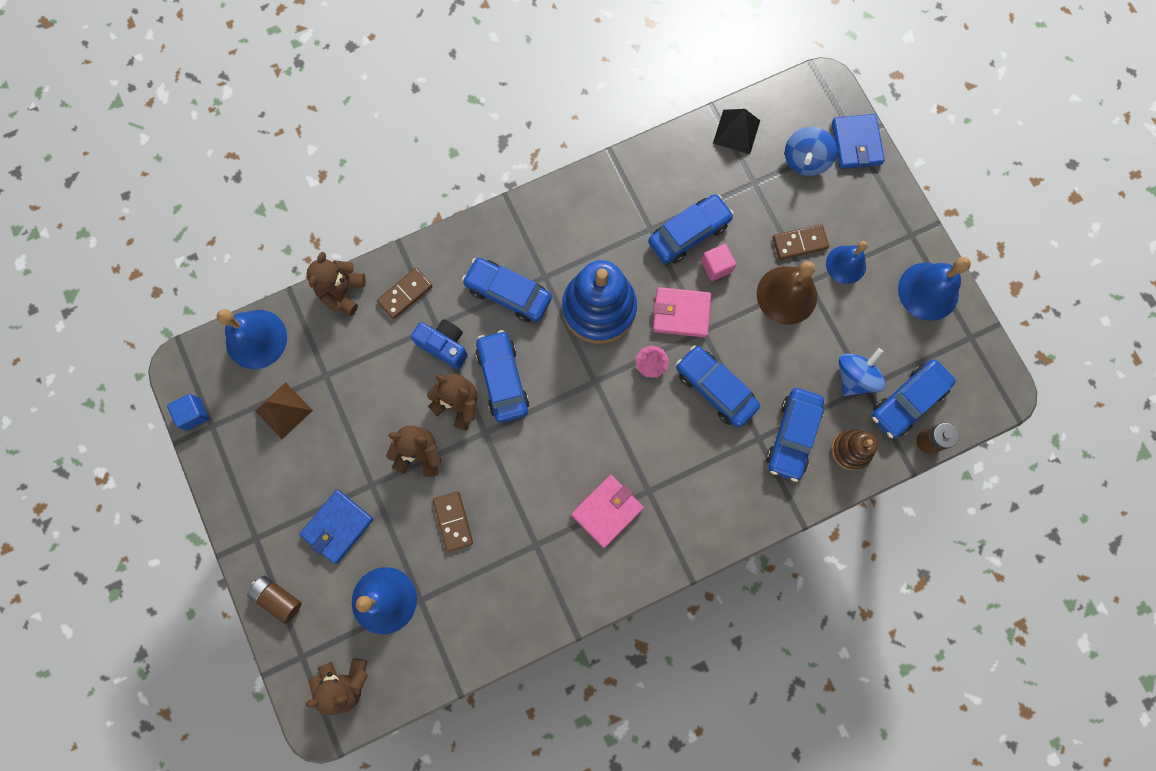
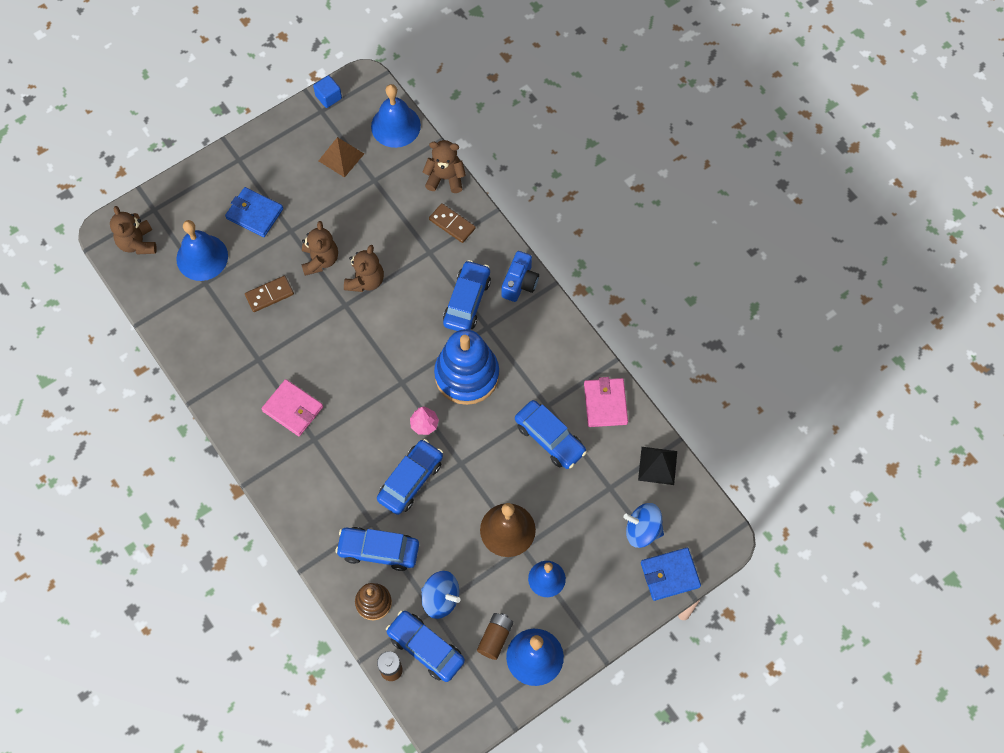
camera: 80 degrees right, 10 degrees down
brown battery [247,576,302,624] -> brown battery moved to [477,613,513,660]
blue camera [411,319,468,369] -> blue camera moved to [502,251,539,302]
blue car [476,330,529,423] -> none
pink wallet [653,287,711,338] -> pink wallet moved to [584,377,628,427]
pink cube [701,244,736,281] -> none
brown domino [773,224,829,260] -> none

